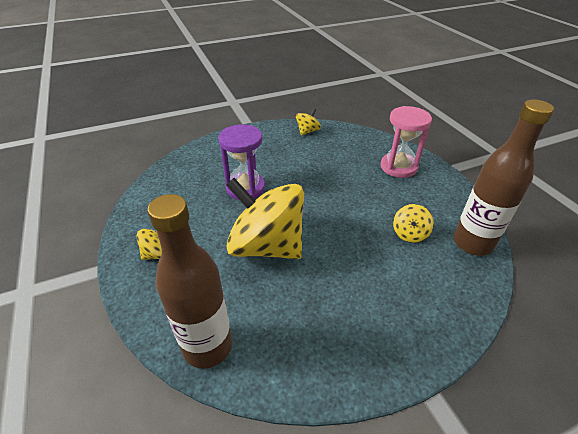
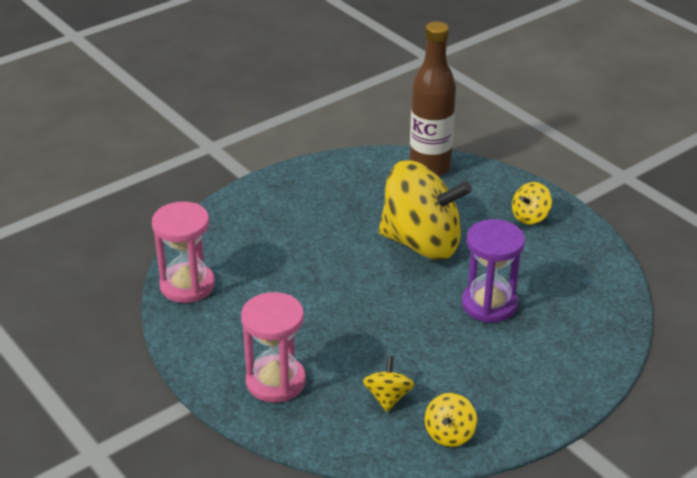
camera: 165 degrees right, 5 degrees down
yellow spinning top [393,204,434,243] -> yellow spinning top moved to [363,356,415,412]
brown bottle [453,99,554,256] -> pink hourglass [152,202,215,303]

